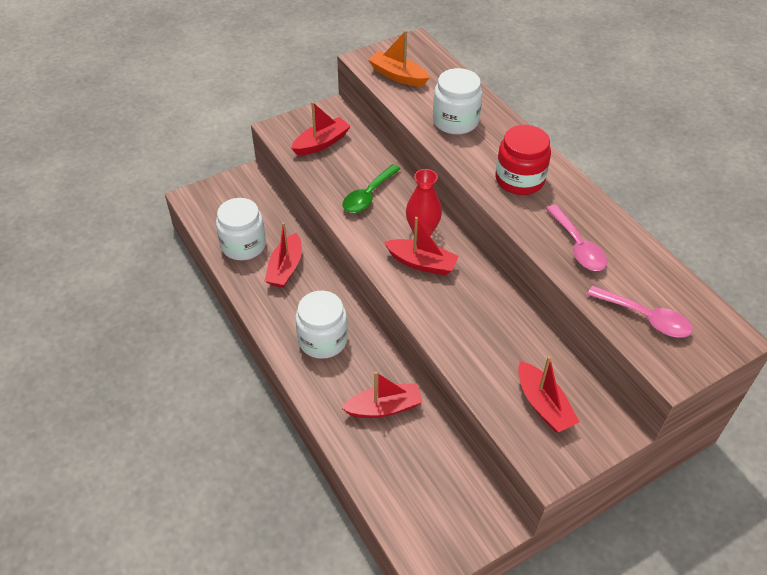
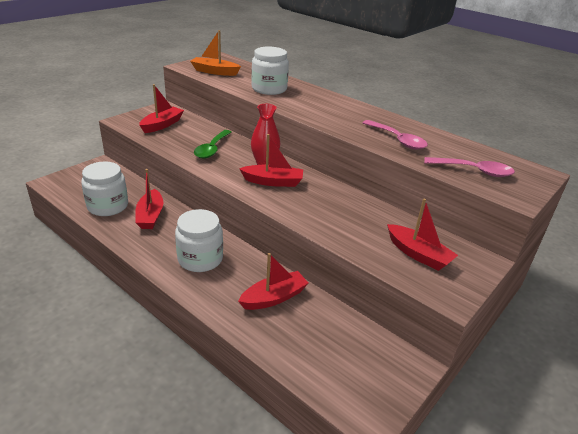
camera: 20 degrees left, 15 degrees down
red jar [496,125,551,195] -> none

